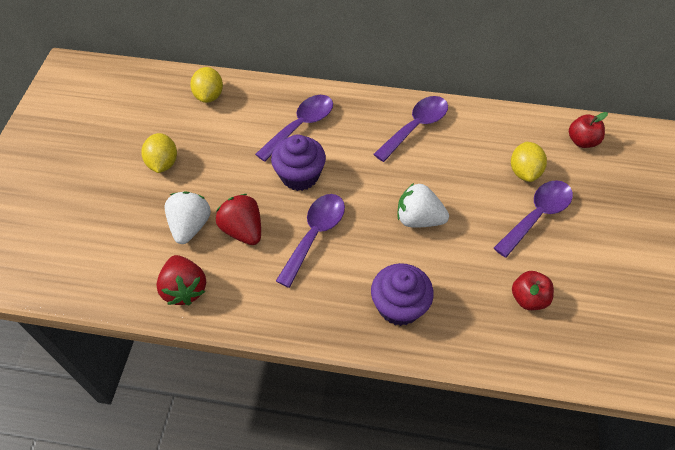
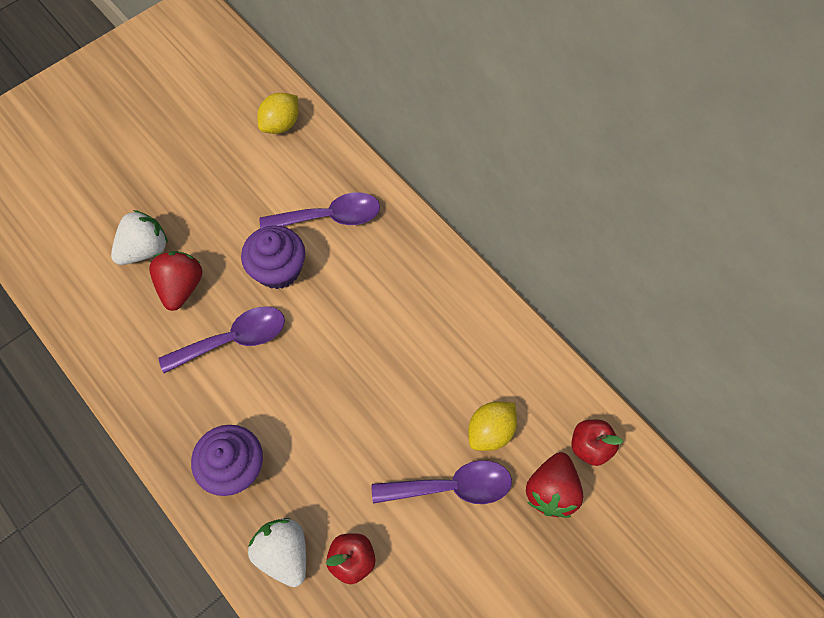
camera: 40 degrees right, 10 degrees up
yellow lemon [141,133,177,173] -> none
red strawberry [156,255,206,305] -> red strawberry moved to [526,452,583,518]
purple spoon [373,96,448,162] -> none
white strawberry [397,183,449,228] -> white strawberry moved to [248,518,306,587]

